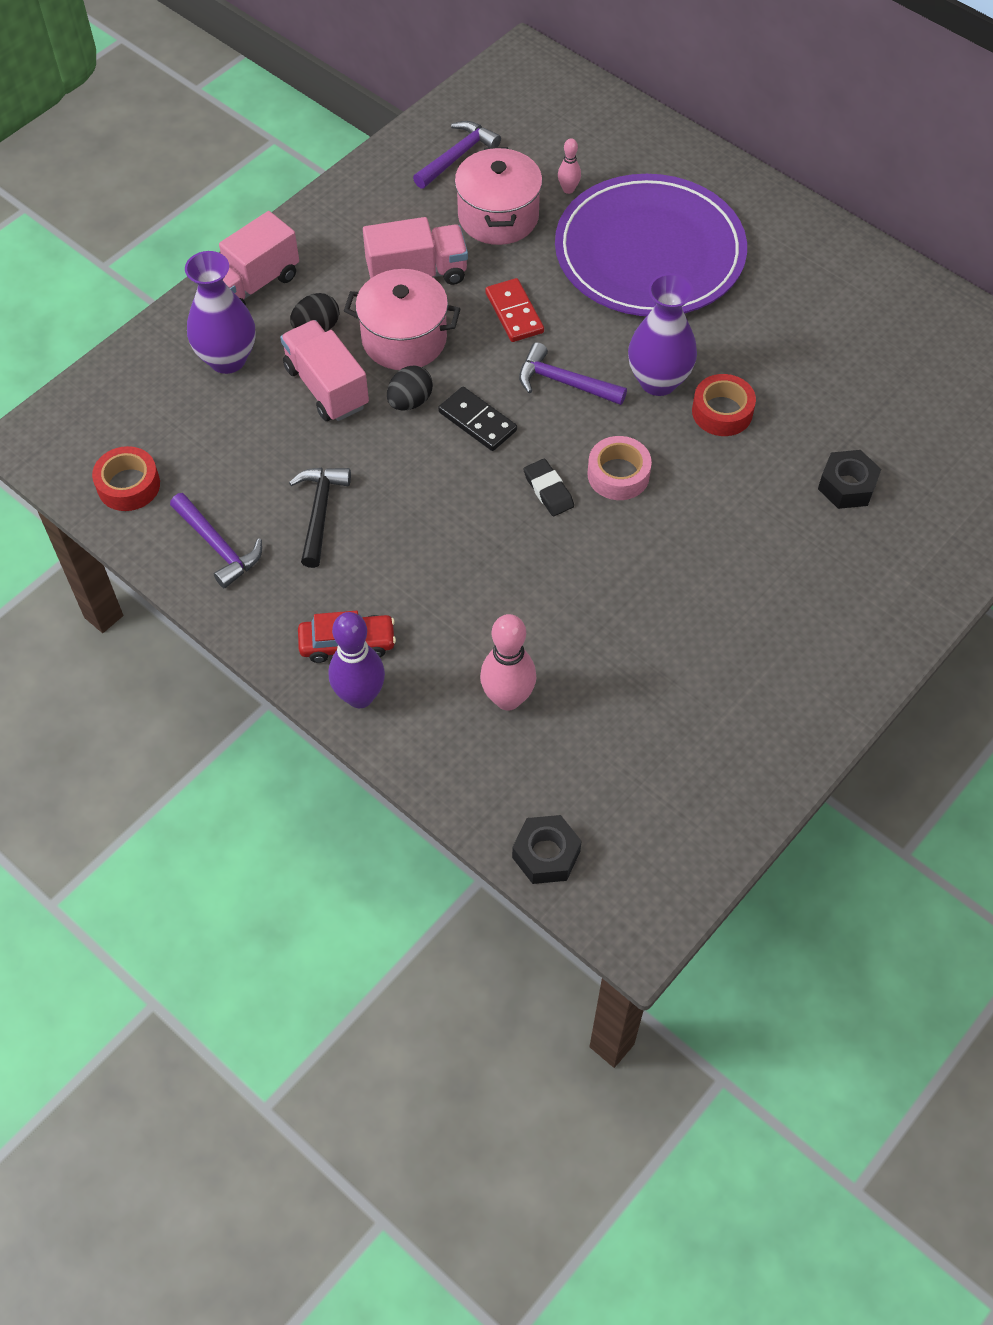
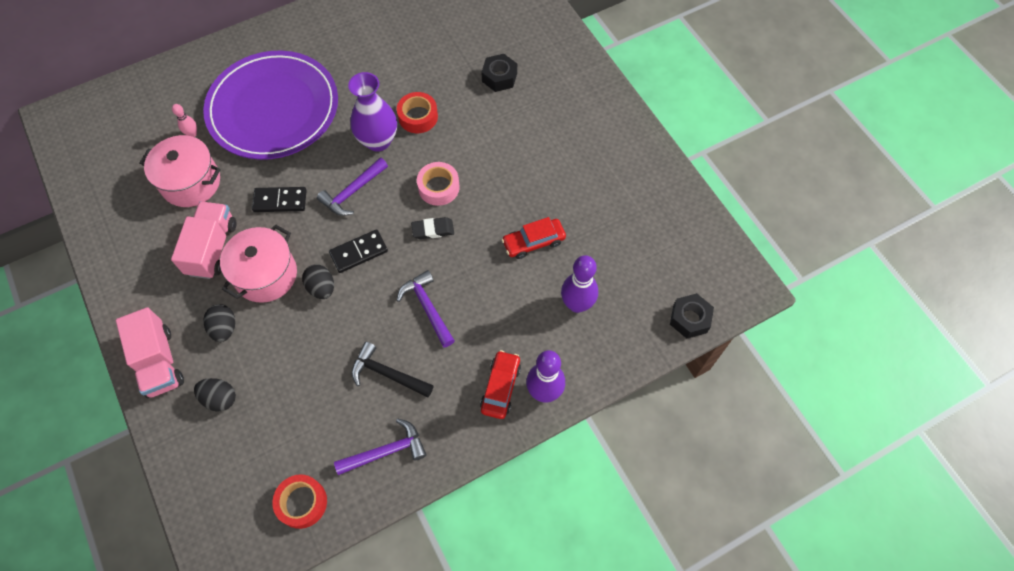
camera: 70 degrees left, 5 degrees up
purple vase [185,251,255,374] -> black egg [194,378,236,412]
pink truck [280,320,369,421] -> none
purple hammer [413,121,501,189] -> purple hammer moved to [397,270,455,348]
pink bowling pin [480,614,537,711] -> purple bowling pin [561,255,598,313]
red domino [485,278,544,342] -> black domino [252,187,307,212]
none -> red car [502,217,566,259]

